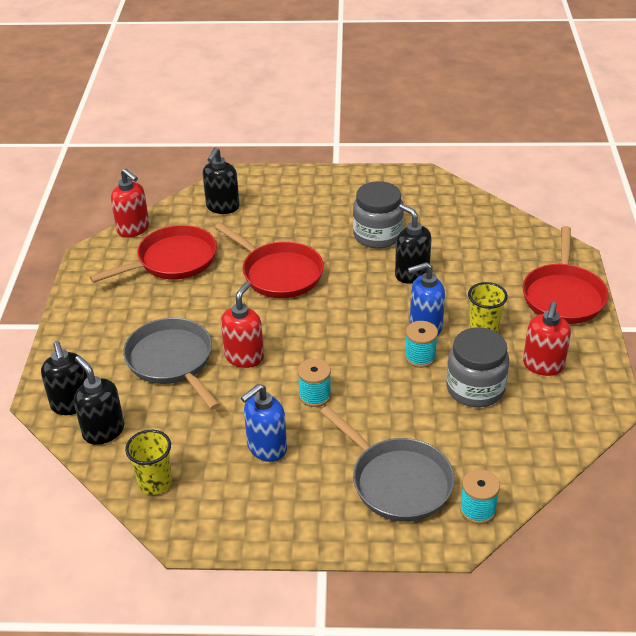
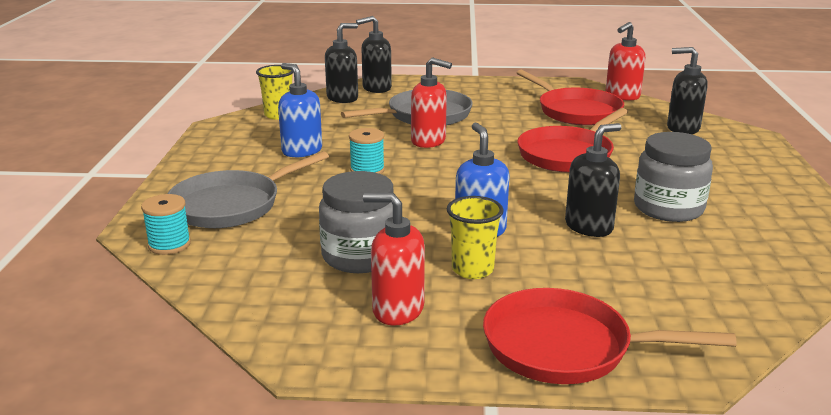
camera: 90 degrees right, 15 degrees down
turquoise spool [405,321,438,368] -> none

